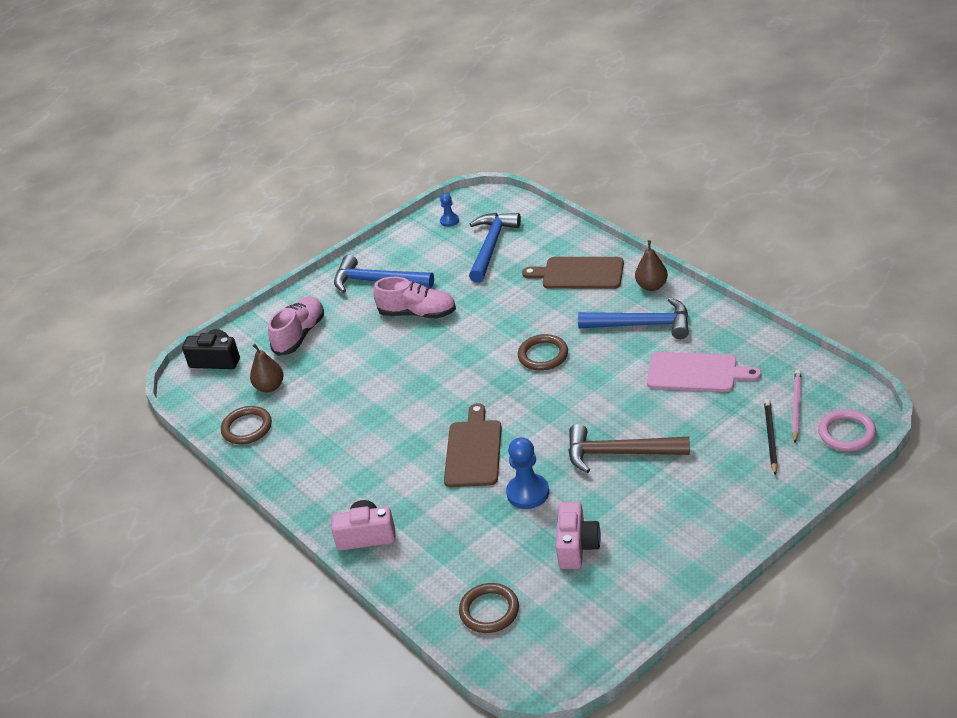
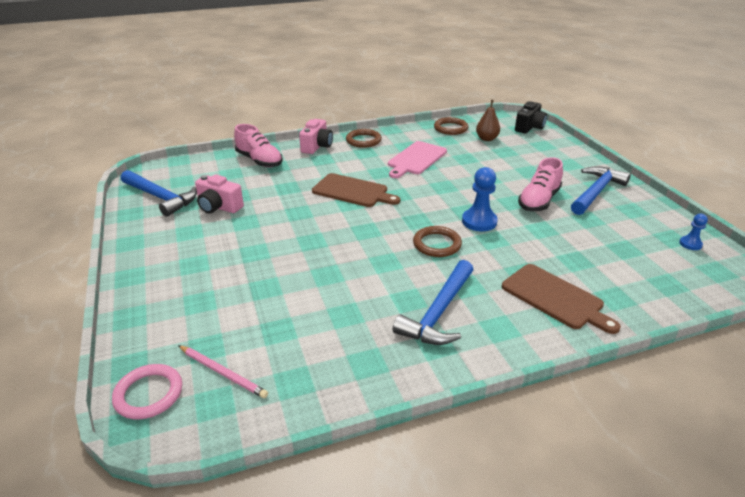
camera: 105 degrees right, 5 degrees down
pink shoe [268,297,324,356] -> pink shoe moved to [234,124,283,167]
brown ring [459,583,519,633] -> brown ring moved to [346,129,382,148]
blue hammer [469,213,521,283] -> blue hammer moved to [121,170,197,217]
blue pawn [506,437,549,509] -> blue pawn moved to [462,167,498,231]
brown cutting board [522,257,624,289] -> brown cutting board turned 105 degrees clockwise [502,264,621,334]
brown hammer [568,424,690,473] -> none
brown pear [635,240,668,291] -> none
pink cutting board [647,352,761,392] -> pink cutting board moved to [388,141,447,178]
black pencil [764,399,778,475] -> none

